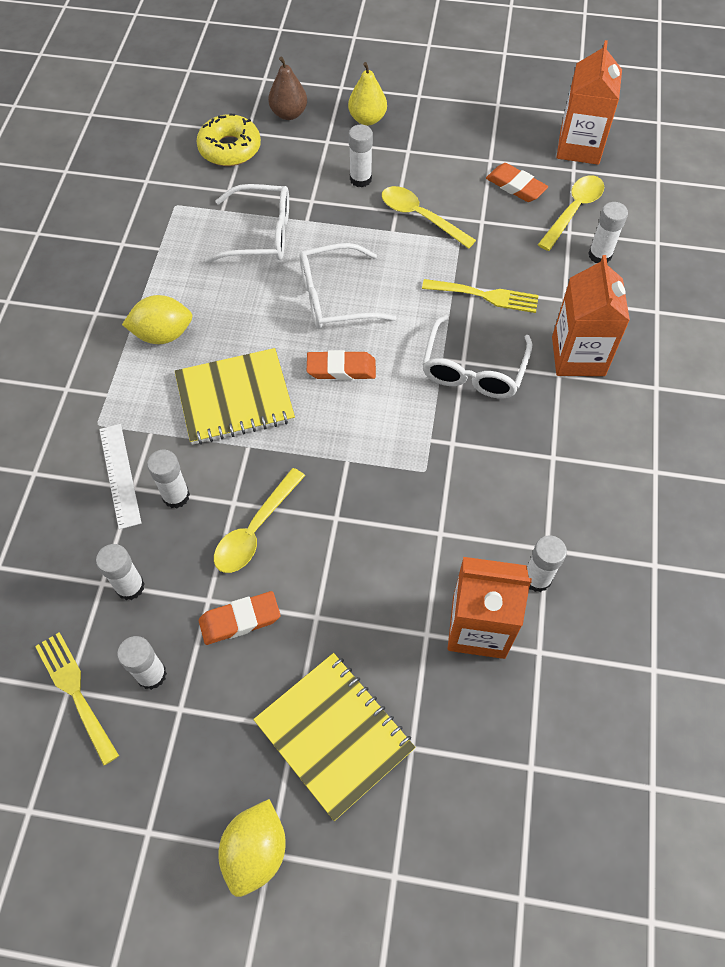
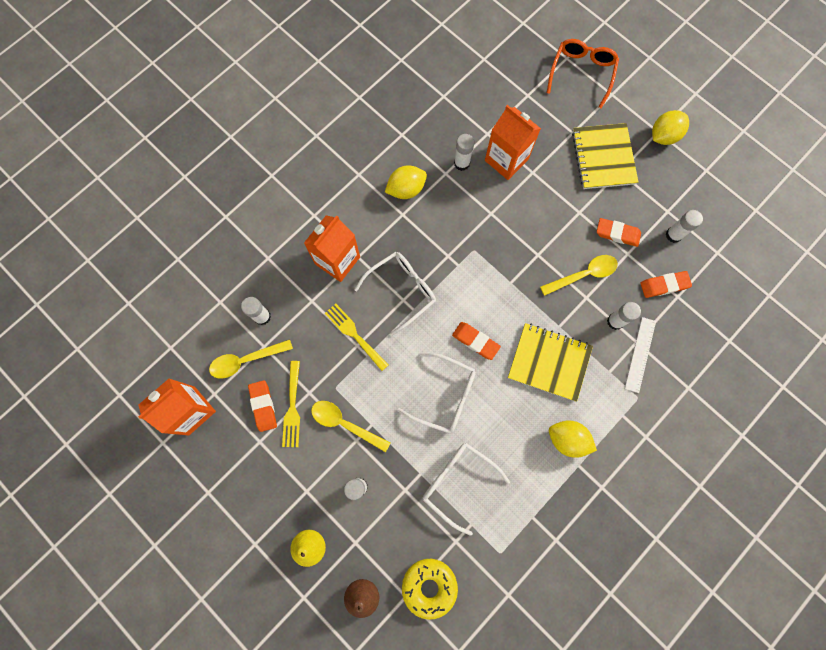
camera: 145 degrees left, 15 degrees up
yellow fork [35,632,119,765] -> yellow fork moved to [282,361,300,447]
white glue stick [96,544,145,600] -> orange eraser [640,271,692,298]
yellow spoon [382,186,476,249] -> yellow spoon turned 135 degrees clockwise [311,401,390,452]
none -> yellow lemon [385,166,427,199]
none -> orange glasses [547,39,619,108]

